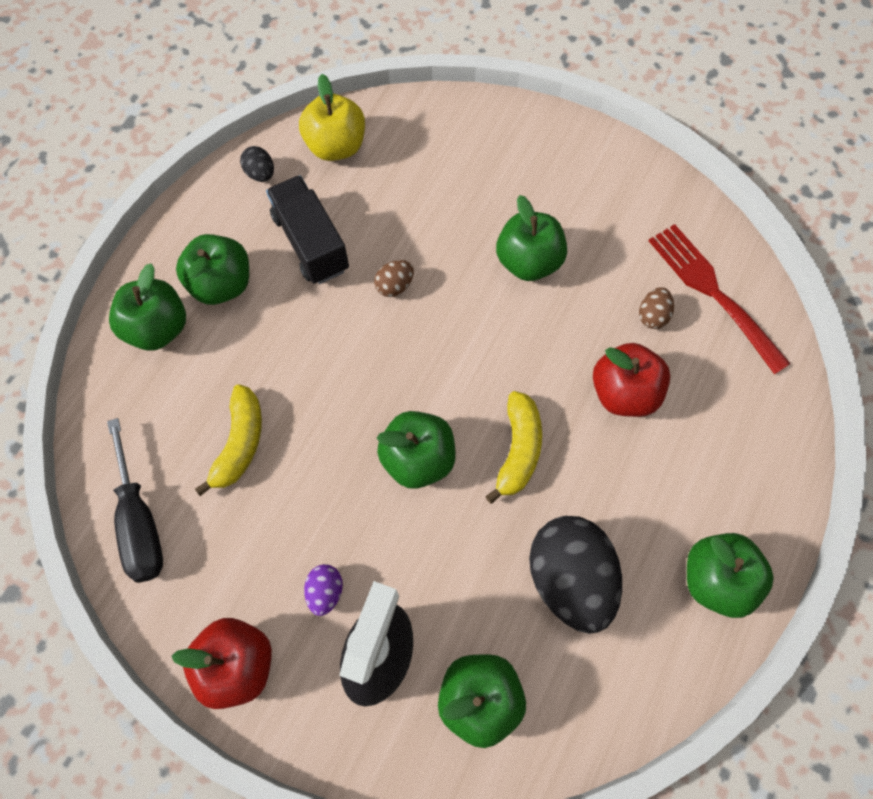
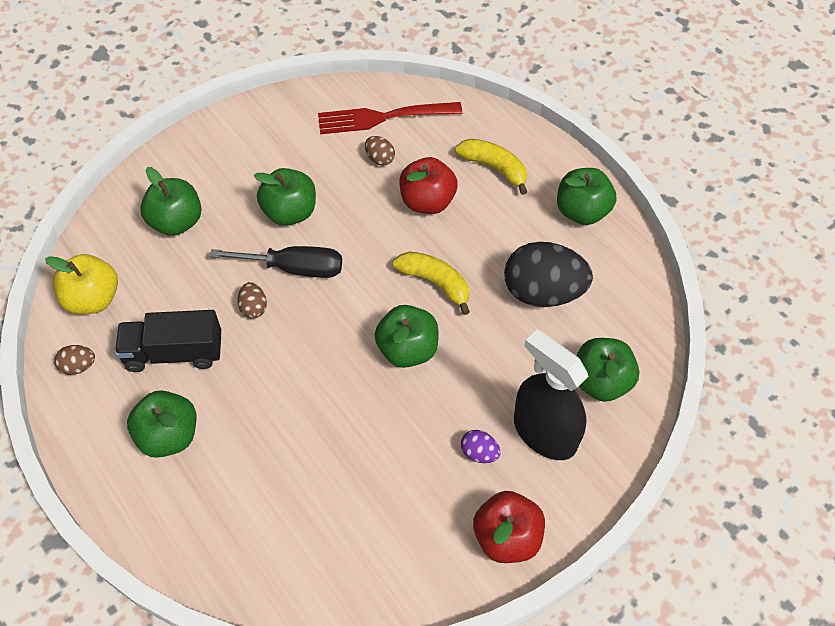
camera: 65 degrees left, 10 degrees down
black screwdriver [107,418,163,583] -> black screwdriver moved to [209,246,342,278]
green apple [109,264,186,351] -> green apple moved to [140,167,202,236]
yellow banana [195,384,262,496] -> yellow banana moved to [455,139,527,195]
black egg [240,146,274,182] -> brown egg [54,345,95,375]

